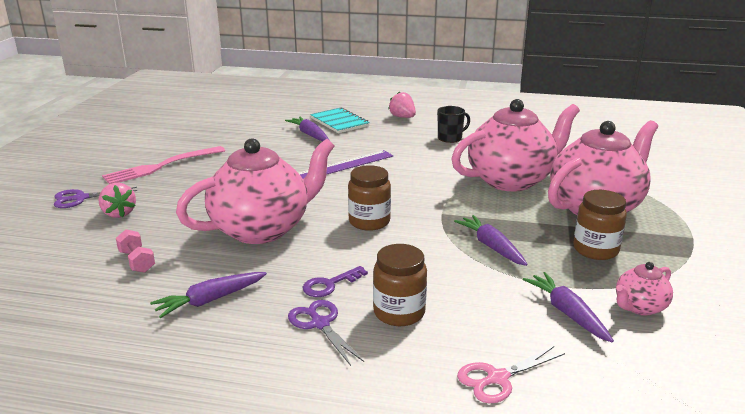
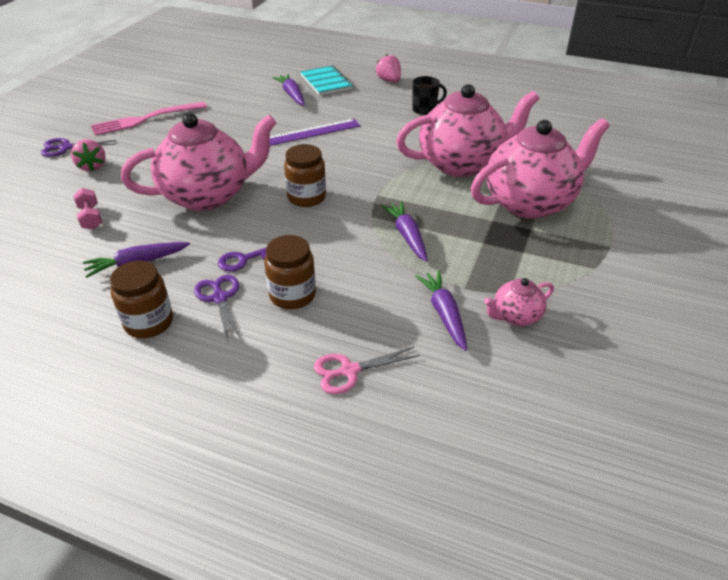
camera: 10 degrees right, 15 degrees up
brown jar [573,190,627,260] -> brown jar moved to [110,261,173,338]

